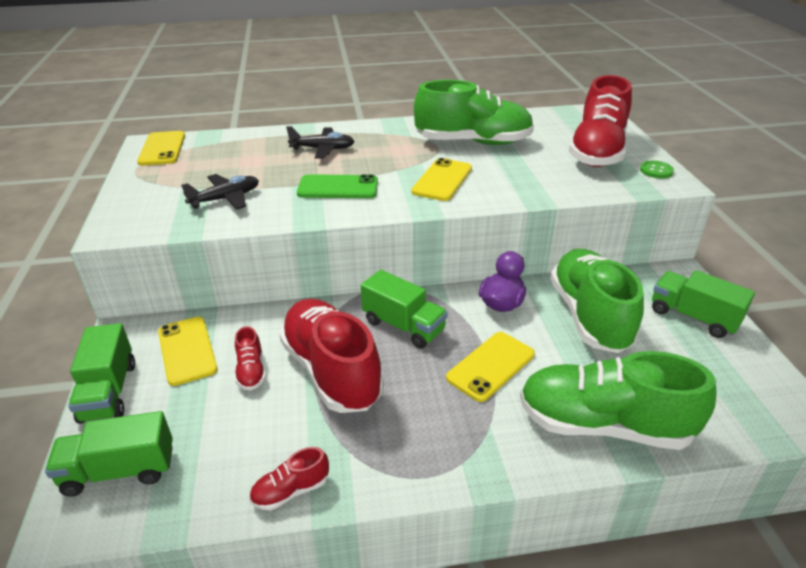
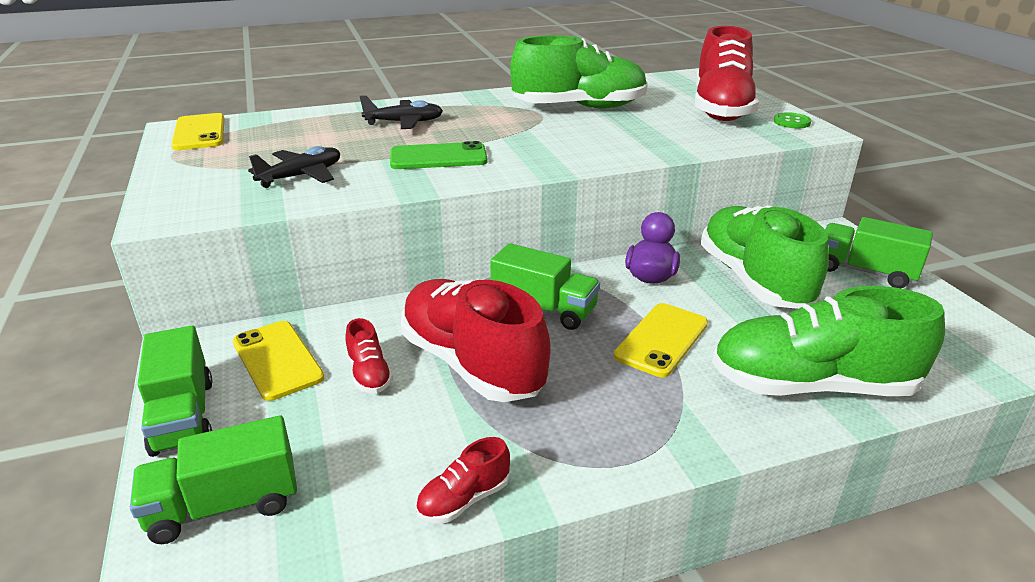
camera: 10 degrees left, 5 degrees down
yellow phone [411,158,472,201] -> none

